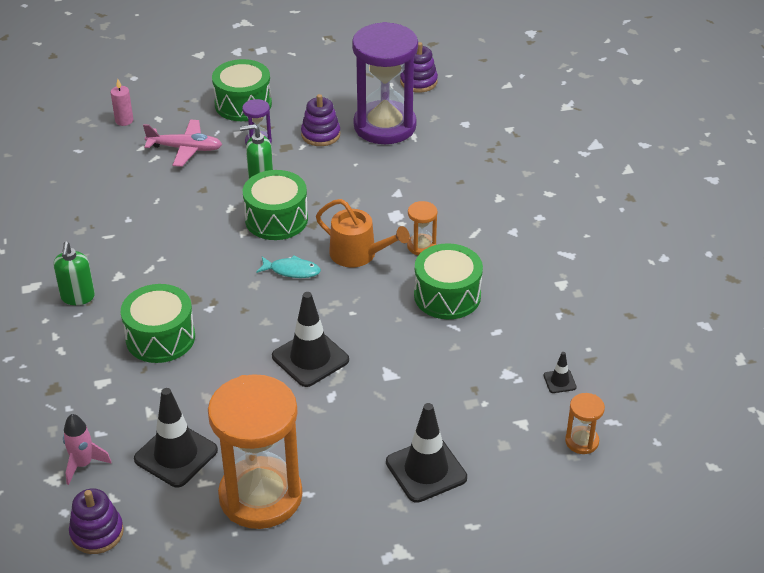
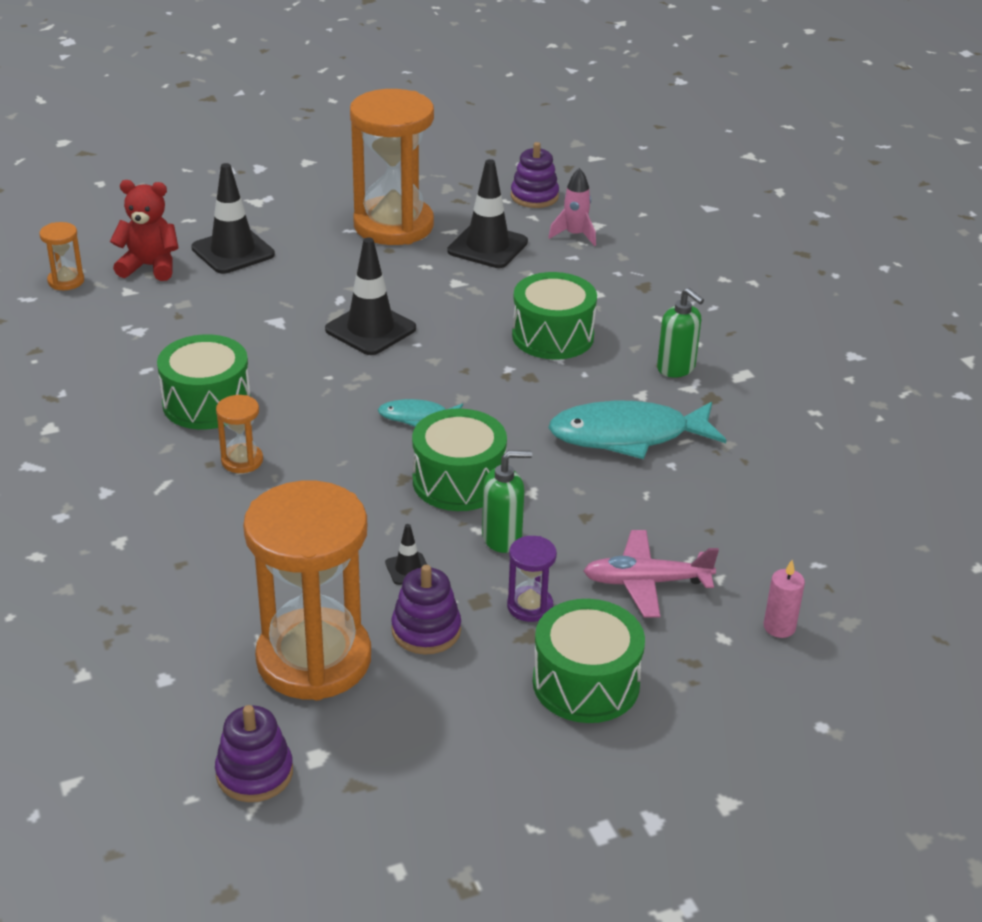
camera: 170 degrees right, 5 degrees down
green soap dispenser [54,242,95,305] -> green soap dispenser turned 150 degrees clockwise [657,288,704,377]
orange watering can [316,199,410,267] -> none
purple hourglass [352,22,418,144] -> orange hourglass [243,481,371,700]
black traffic cone [544,352,576,393] -> black traffic cone moved to [385,524,427,585]
none -> red teddy bear [110,180,179,281]
none -> turquoise fish [548,401,726,459]

